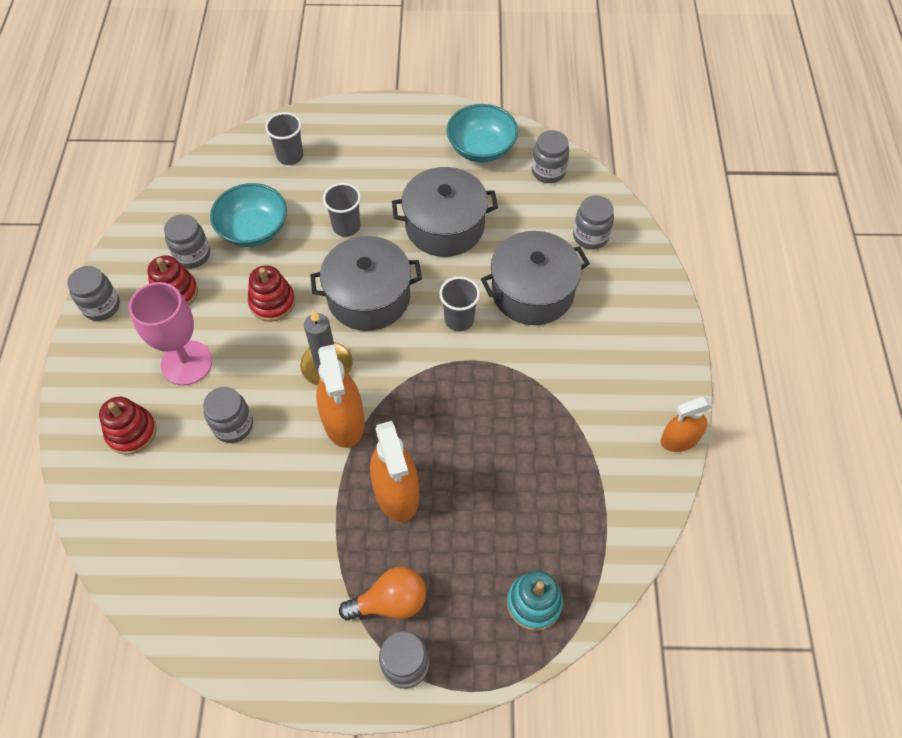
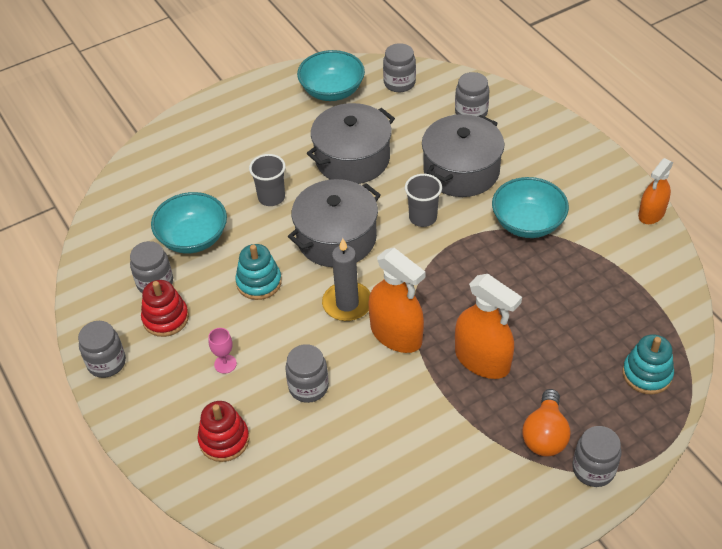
camera: 30 degrees left, 10 degrees down
pink goblet [129,282,212,385] -> pink goblet [208,328,237,374], size x0.44
red stacking toy [248,265,295,321] -> turquoise stacking toy [235,244,282,300]
grey cup [265,112,303,165] -> none
orange light bulb [339,567,426,621] -> orange light bulb turned 150 degrees clockwise [522,389,571,457]
none -> turquoise bowl [492,177,569,238]

